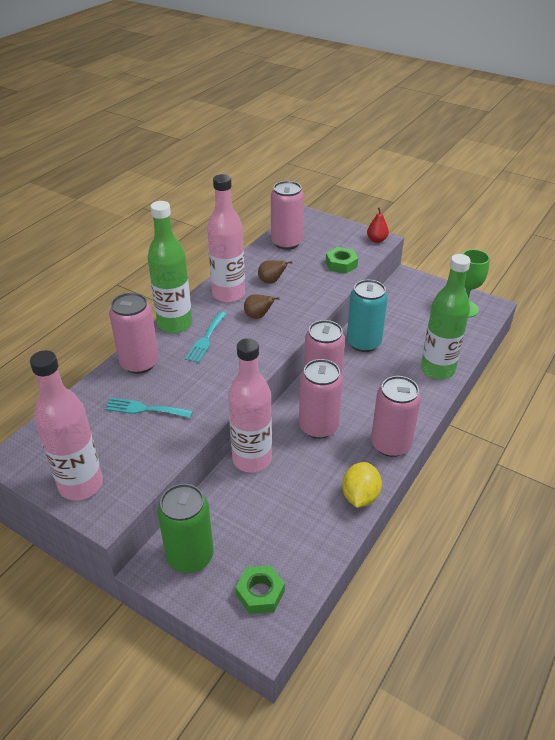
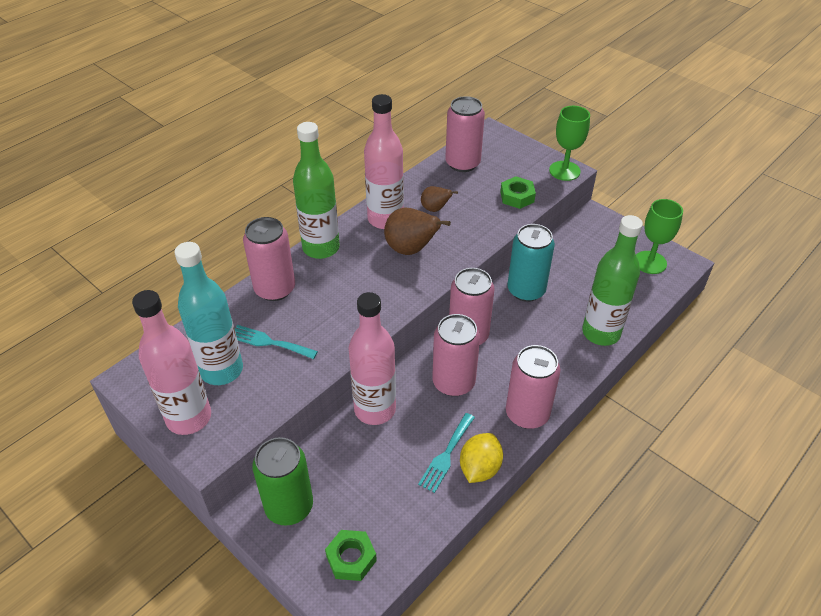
camera: 10 degrees right, 5 degrees up
turquoise fork [185,312,226,363] -> turquoise fork moved to [418,413,475,493]
brown pear [244,294,279,319] -> brown pear [384,208,451,255], size x1.74
red pear [367,207,389,243] -> green goblet [549,106,590,181]
none -> turquoise bottle [174,242,243,385]

